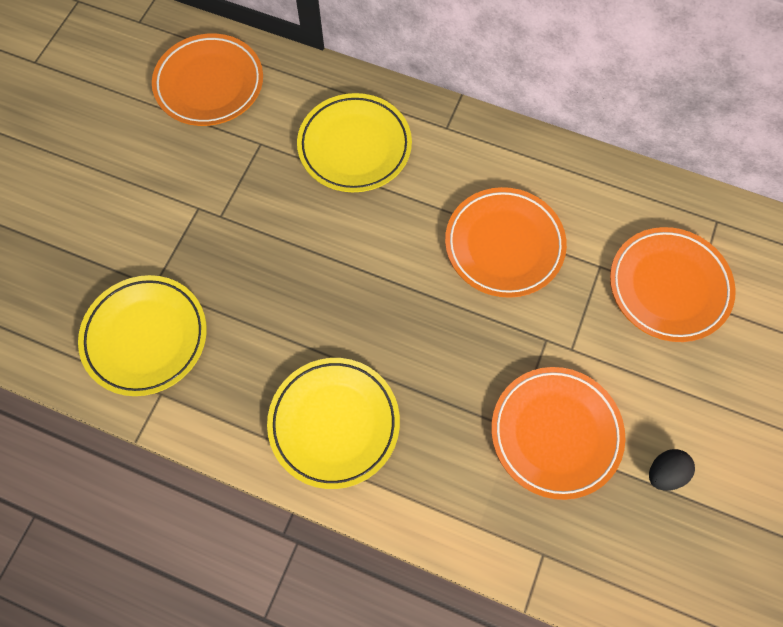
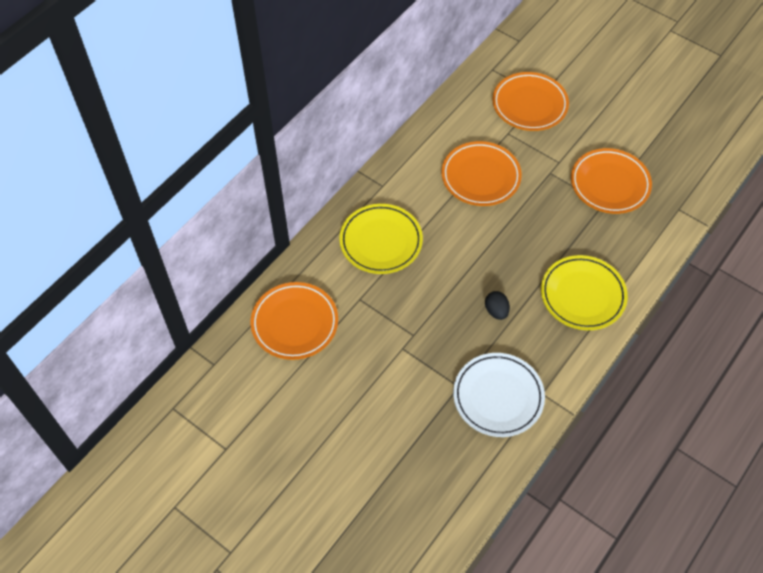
camera: 75 degrees left, 10 degrees down
yellow plate [78,275,207,396] -> white plate [453,353,545,437]
black egg [649,449,695,491] -> black egg moved to [485,291,510,320]

